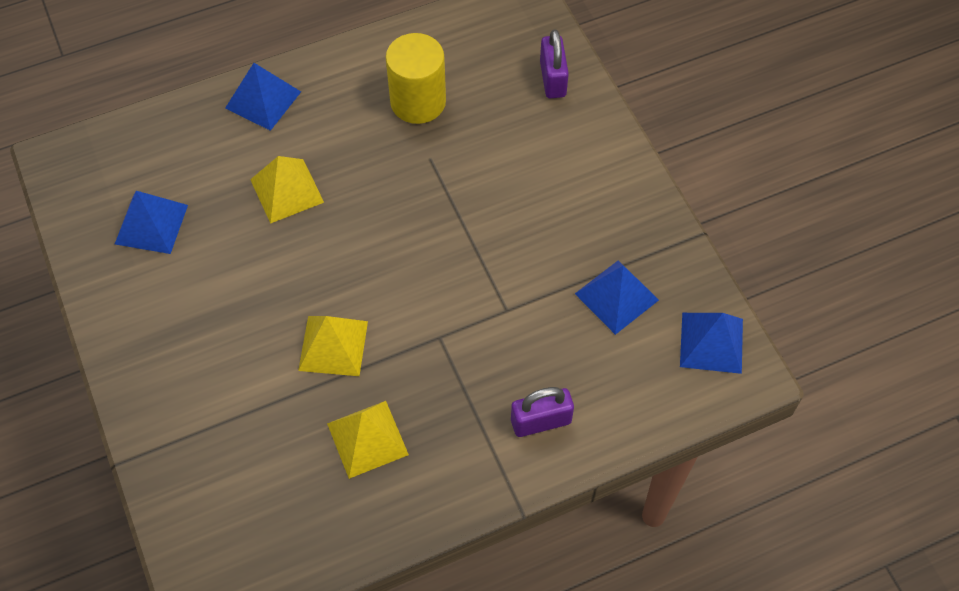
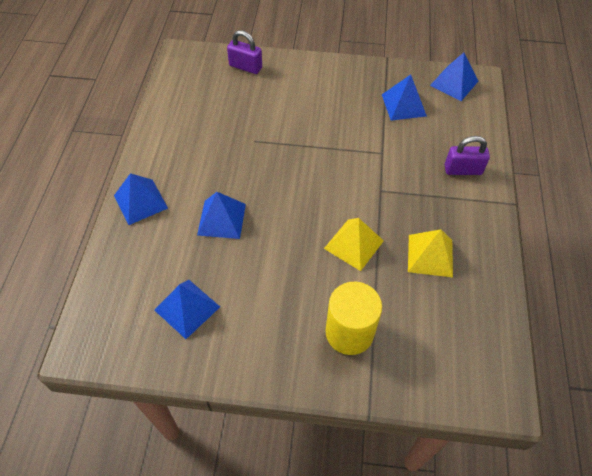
camera: 60 degrees left, 5 degrees down
yellow pyramid [250,156,324,224] -> blue pyramid [197,192,246,239]
yellow cylinder [386,33,446,124] -> yellow cylinder moved to [325,282,382,355]
purple padlock [511,387,574,437] -> purple padlock turned 75 degrees clockwise [445,136,490,175]

